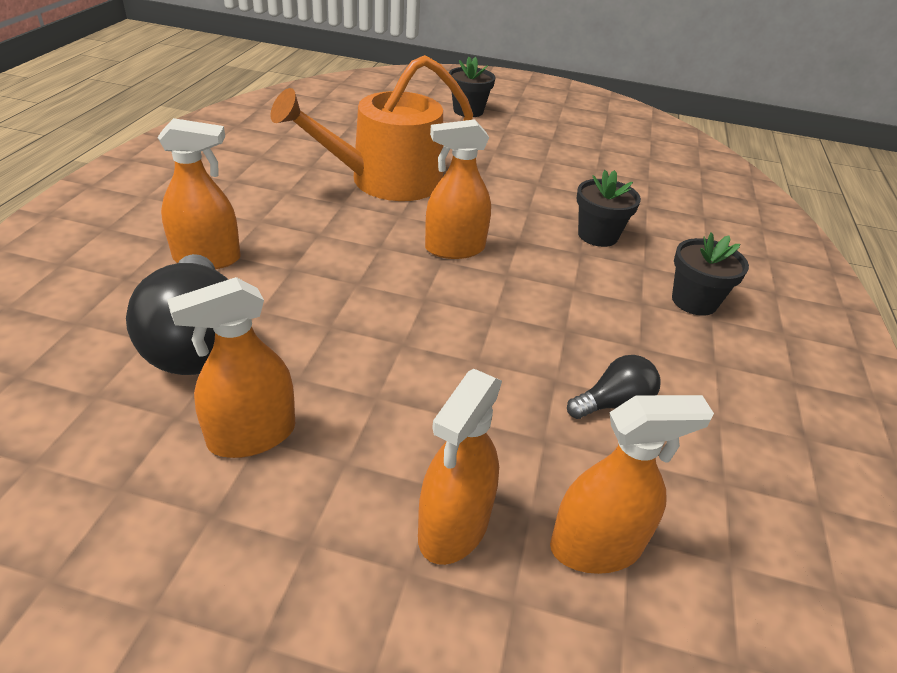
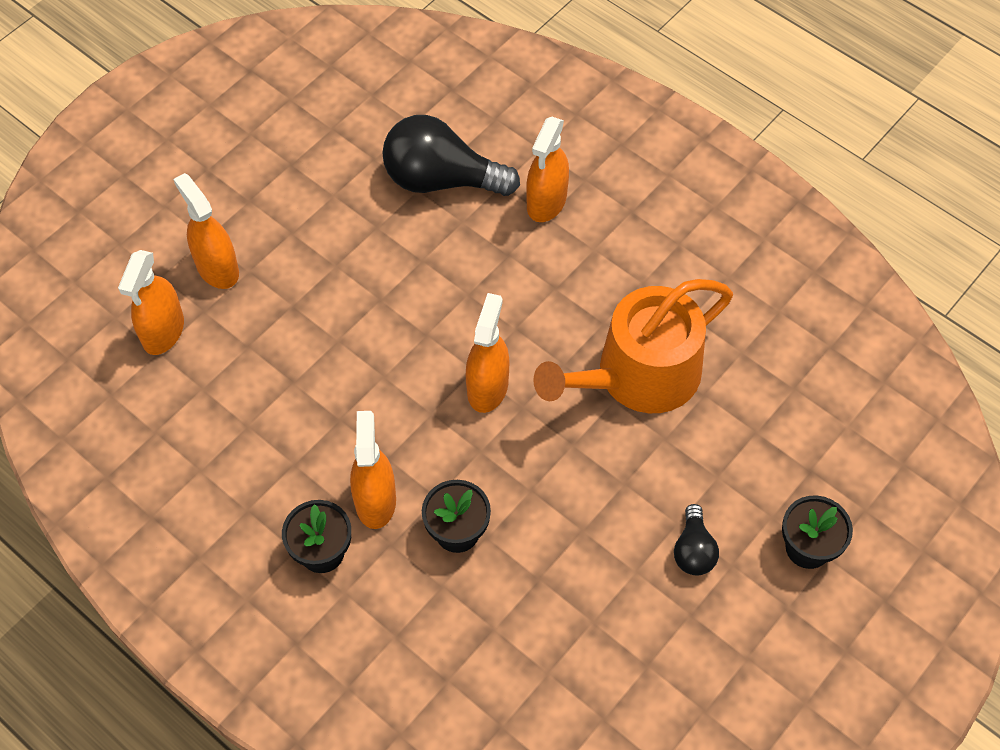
camera: 120 degrees right, 20 degrees up
orange spray bottle [167,277,295,458] -> orange spray bottle moved to [350,411,396,529]
orange watering can [270,55,473,201] -> orange watering can turned 120 degrees counterclockwise [533,279,733,413]
black light bulb [567,355,661,419] -> black light bulb moved to [674,504,719,575]

